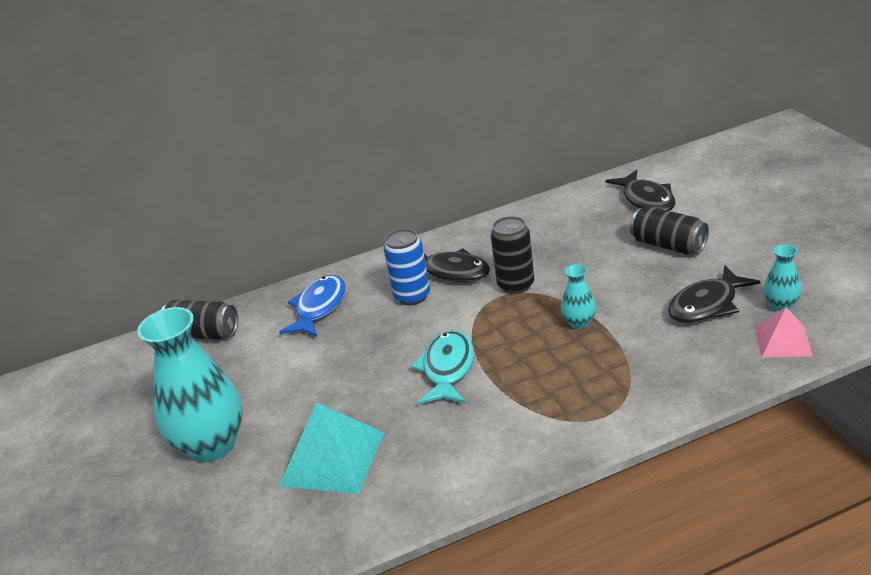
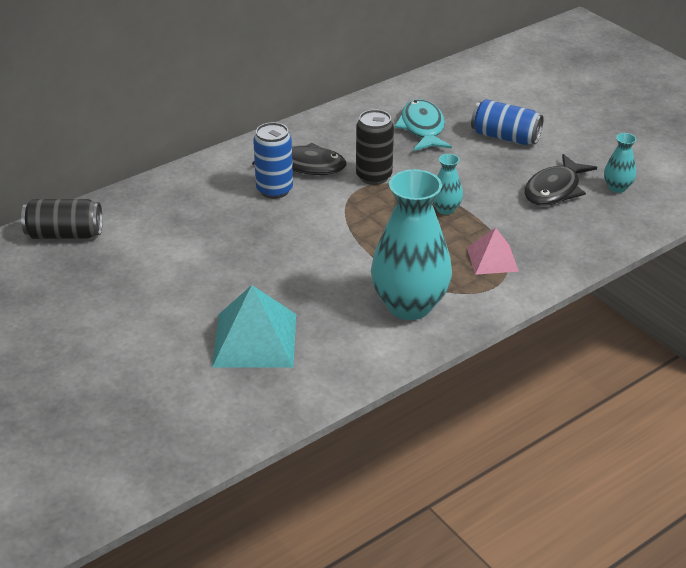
camera: 20 degrees left, 5 degrees up
turquoise vase [137,307,243,462] -> turquoise vase moved to [371,169,452,320]
blue fish [279,275,346,337] -> none
turquoise fish [411,330,474,404] -> turquoise fish moved to [394,99,452,151]
black fish [606,170,676,211] -> none
black can [630,206,709,255] -> blue can [471,99,544,145]
pink pyramid [755,307,813,358] -> pink pyramid moved to [467,228,519,275]

